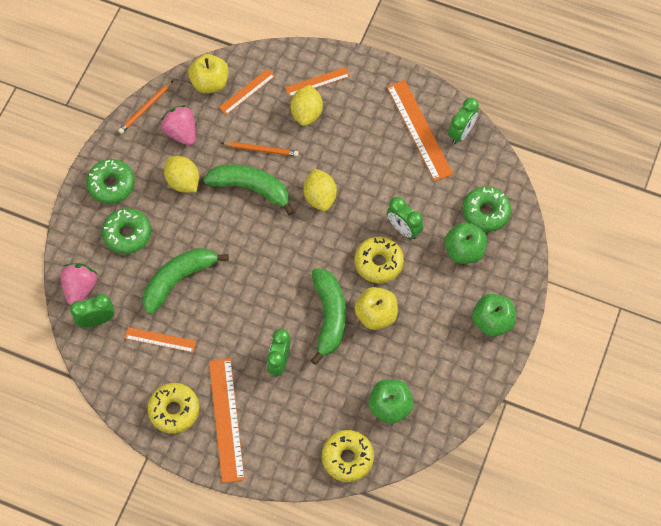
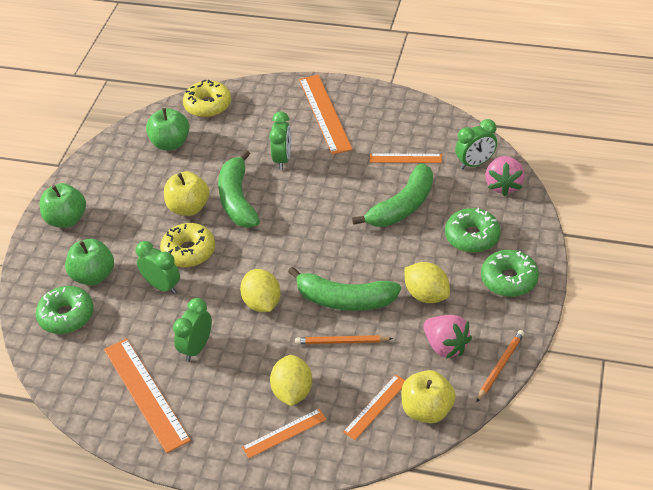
camera: 175 degrees right, 20 degrees down
yellow donut [147,383,199,433] -> none
green clock [448,98,479,144] -> green clock moved to [173,298,212,362]

